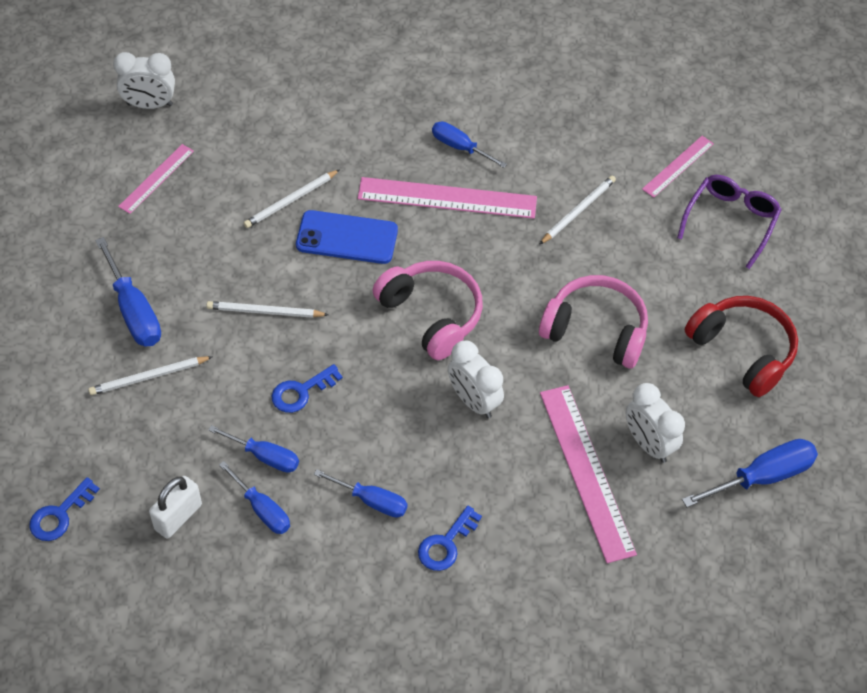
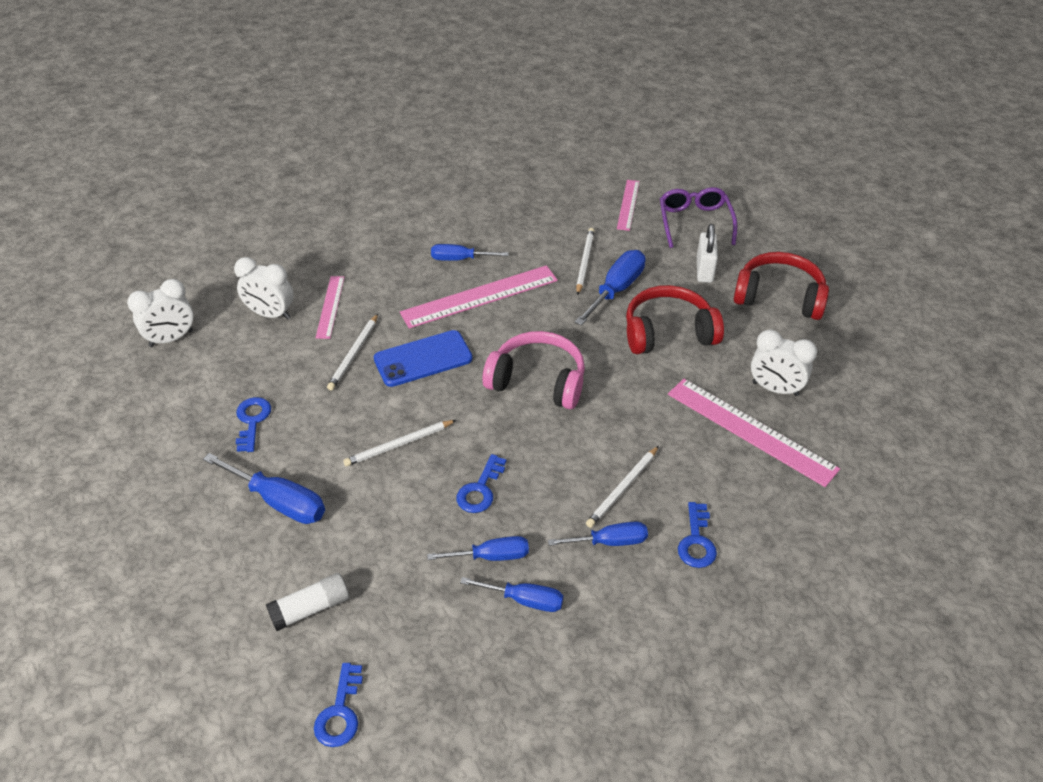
camera: 30 degrees left, 10 degrees down
white pencil [88,356,212,395] -> white pencil moved to [586,446,659,528]
pink ruler [118,144,194,214] -> pink ruler moved to [316,276,344,339]
white padlock [149,476,202,539] -> white padlock moved to [697,224,718,283]
white clock [448,341,504,418] -> white clock moved to [234,257,294,320]
pink headphones [539,275,648,368] -> red headphones [626,285,724,354]
blue screwdriver [682,439,818,507] -> blue screwdriver moved to [575,250,645,326]
none -> blue key [236,397,271,452]
none -> white glue stick [266,573,349,631]

